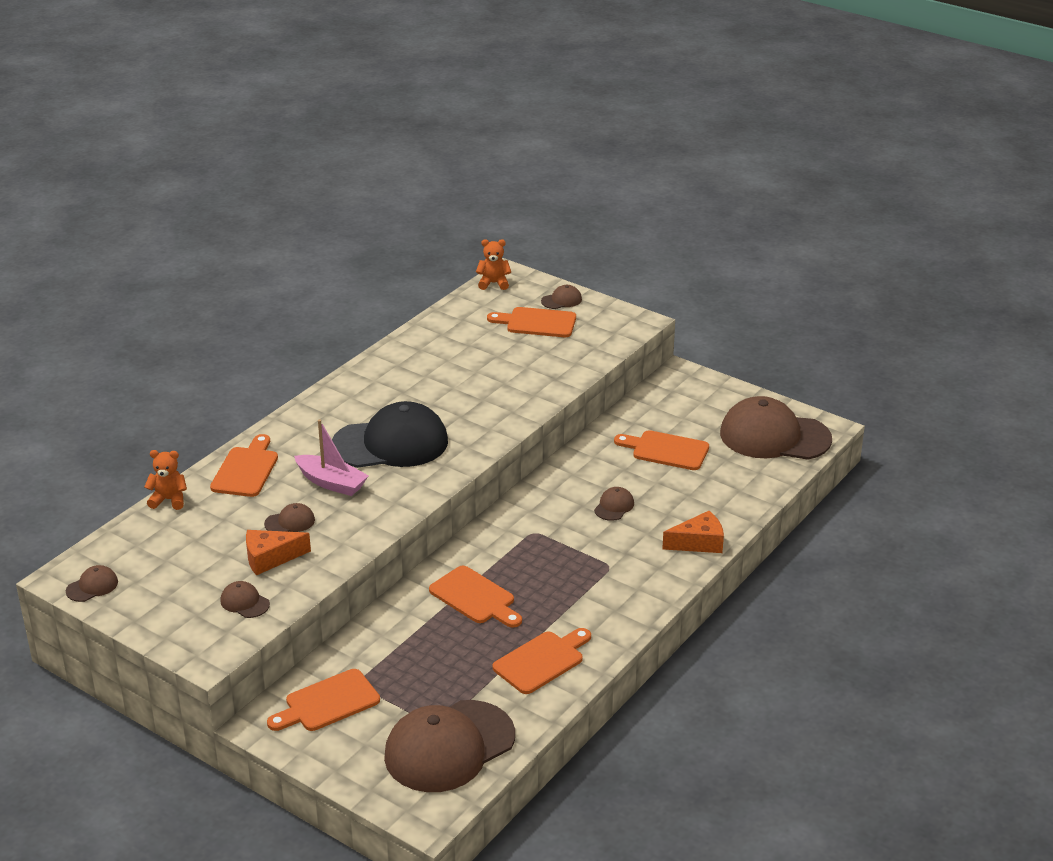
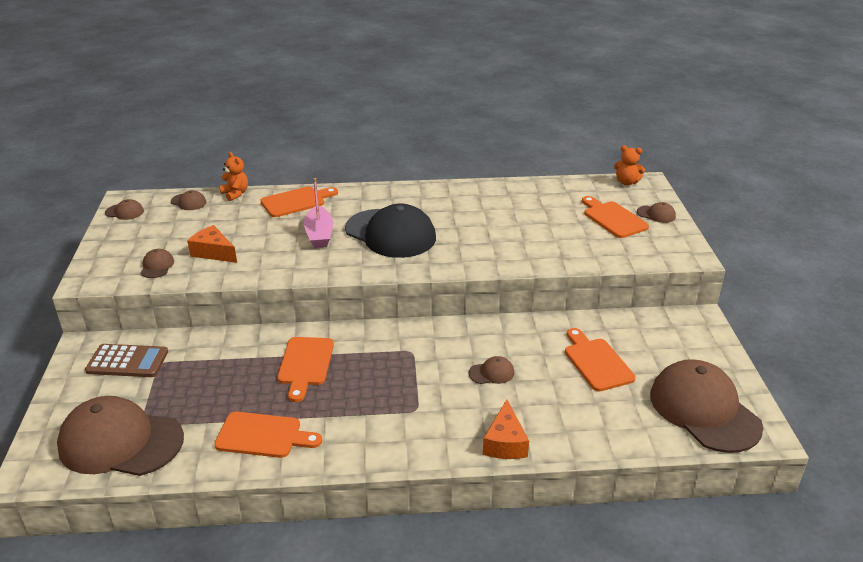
camera: 50 degrees right, 0 degrees up
brown cap [264,503,315,532] -> brown cap moved to [171,190,206,210]
orange cutting board [267,669,380,731] -> brown calculator [85,344,168,377]
orange teddy bear [476,239,511,290] -> orange teddy bear turned 150 degrees clockwise [614,145,645,185]
orange cheese [662,511,724,553] -> orange cheese turned 60 degrees clockwise [483,399,529,459]

